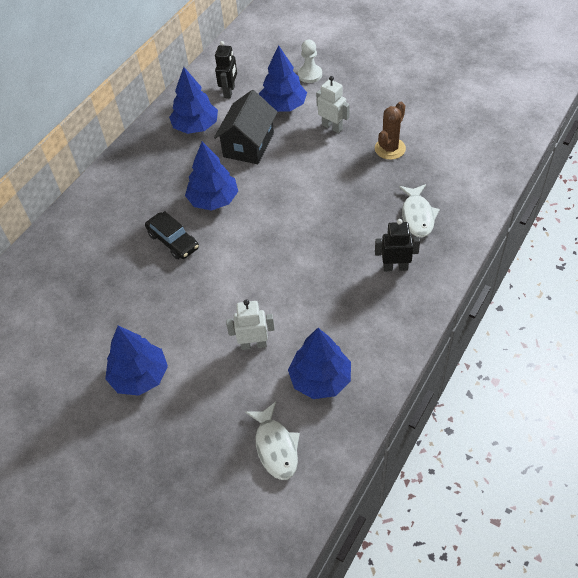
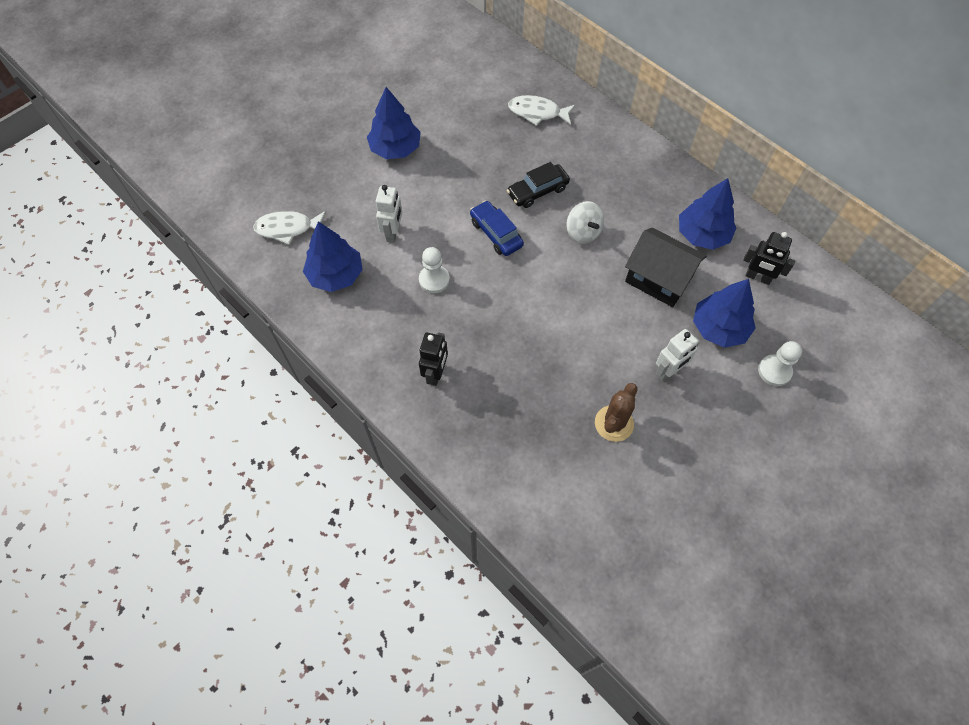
camera: 100 degrees right, 10 degrees up
blue tree [185,142,238,211] -> white spinning top [567,201,604,244]
brown cactus [375,102,406,160] -> brown cactus turned 75 degrees clockwise [595,383,638,442]
white fish [399,184,440,237] -> white fish moved to [508,95,575,126]
none -> white pawn [419,247,450,293]
none -> blue car [470,201,524,256]

